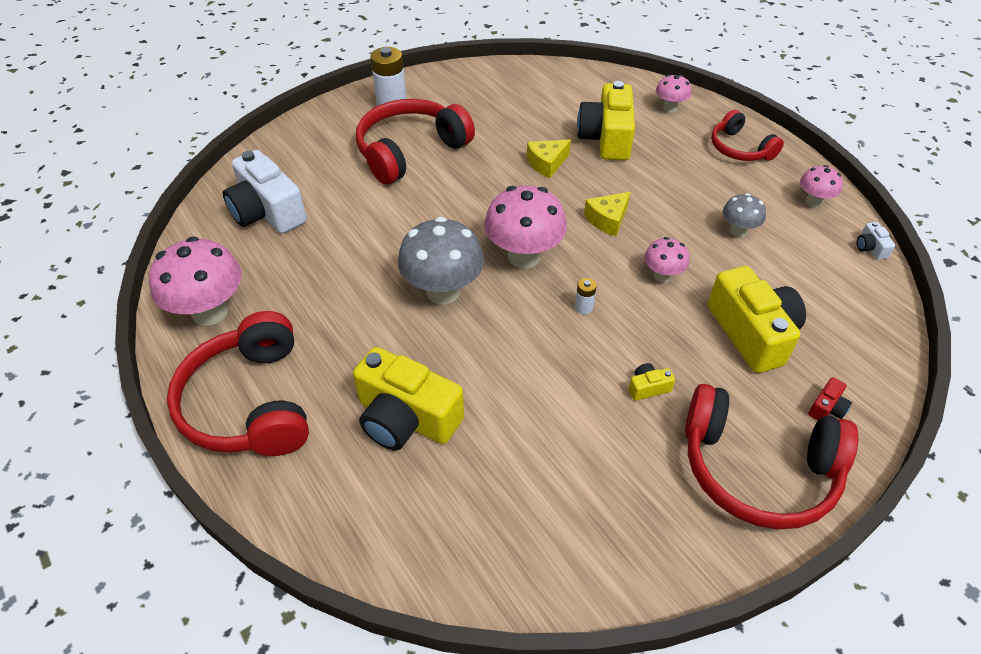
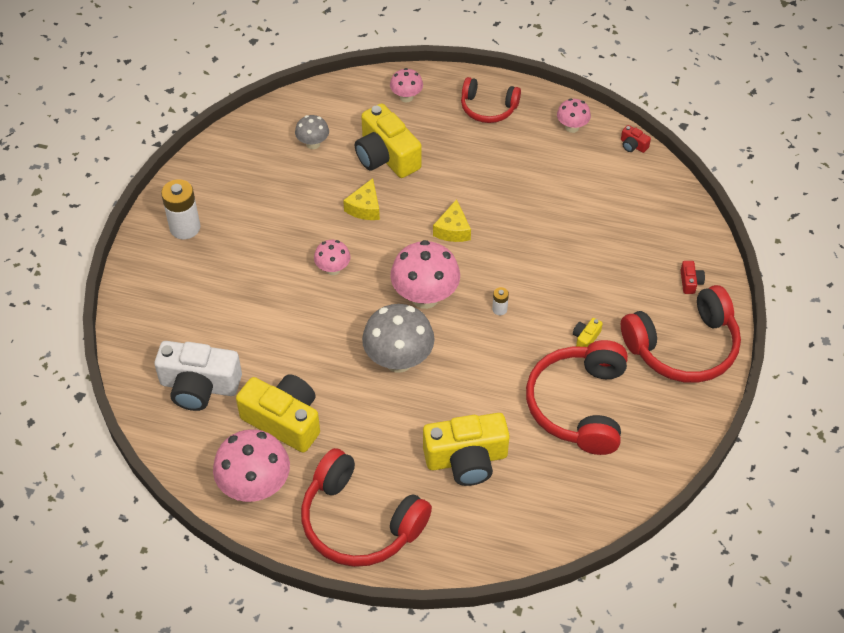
camera: 40 degrees left, 5 degrees up
red headphones [356,99,475,184] -> red headphones moved to [526,340,628,455]
pink mushroom [644,237,689,283] -> pink mushroom moved to [314,240,350,275]
yellow camera [708,266,806,373] -> yellow camera moved to [236,374,320,453]
grey mushroom [723,193,766,237] -> grey mushroom moved to [295,115,329,149]
white camera [857,222,895,260] -> red camera [621,125,651,153]

